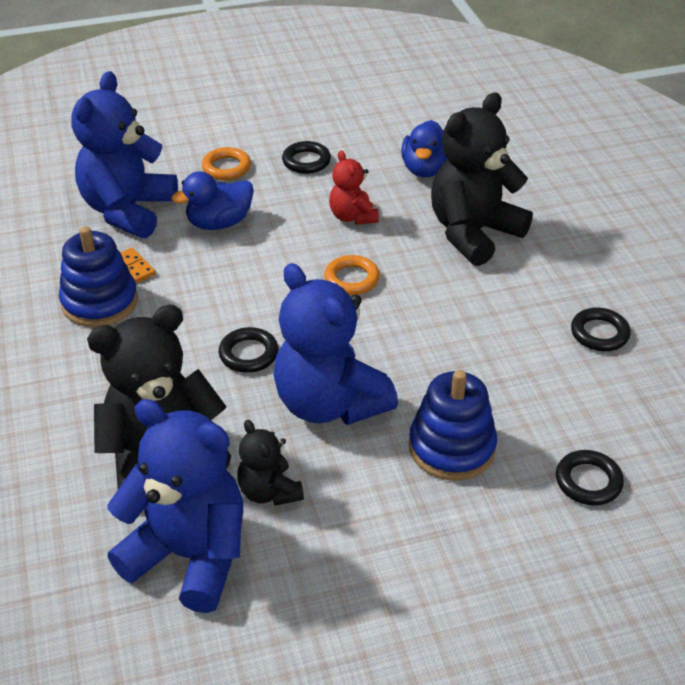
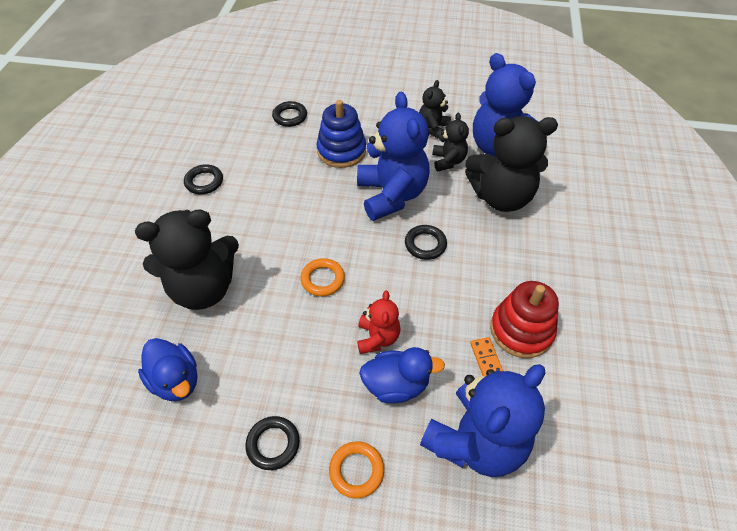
camera: 155 degrees left, 10 degrees up
blue stacking toy [59,226,138,327] -> red stacking toy [490,281,559,358]
red teddy bear [329,151,379,225] -> red teddy bear moved to [357,291,401,354]
blue duck [401,120,448,177] -> blue duck turned 105 degrees clockwise [138,338,198,401]
none -> black teddy bear [419,80,451,139]

